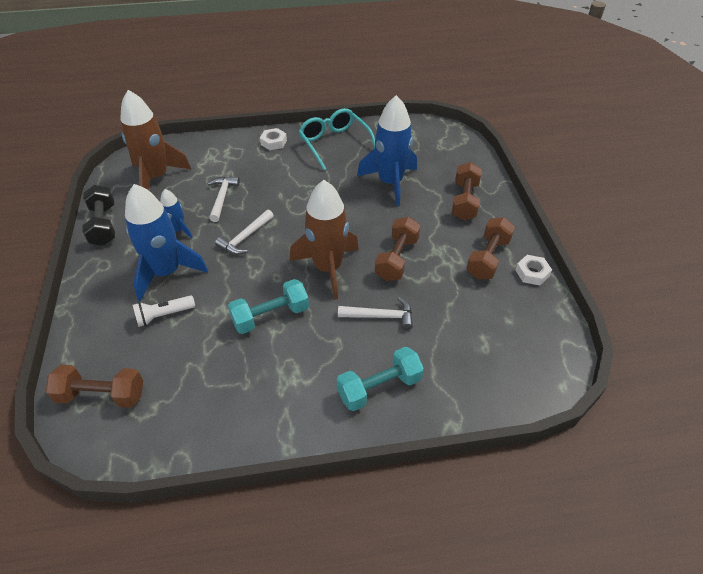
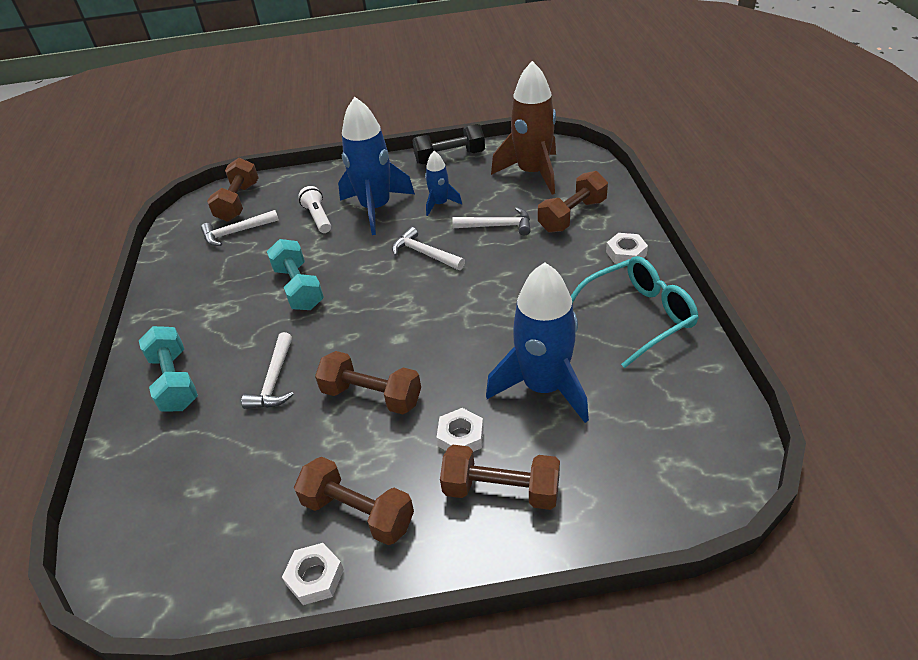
camera: 95 degrees right, 5 degrees down
brown rocket [290,180,359,299] -> none
none -> white hammer [201,210,279,246]
none -> white nut [436,408,484,452]
none -> brown dumbbell [538,171,608,233]

